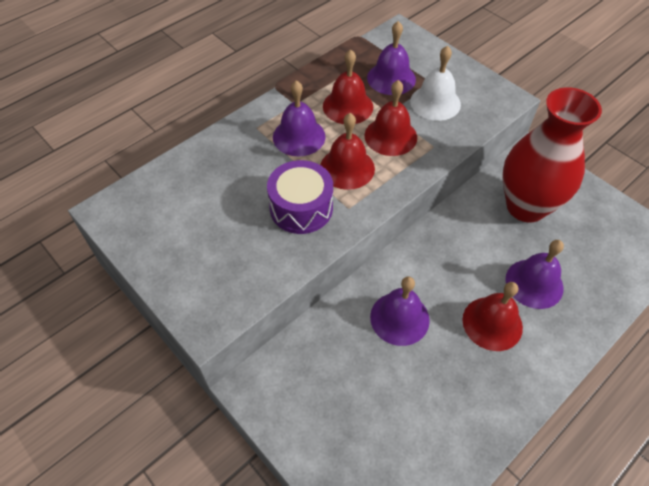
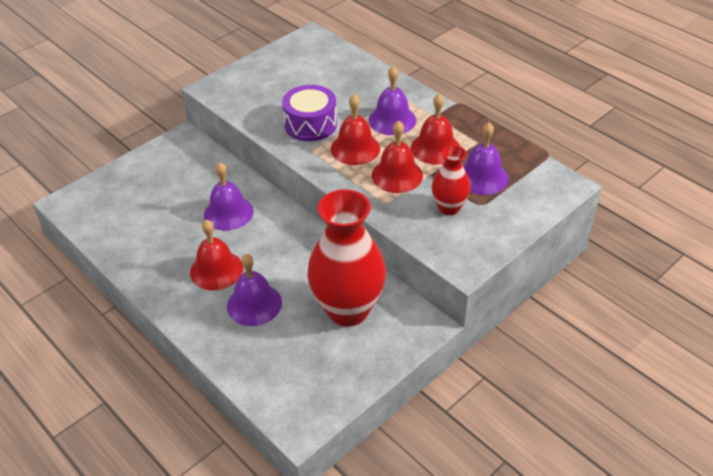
camera: 90 degrees right, 10 degrees down
white bell [410,45,461,121] -> red vase [432,145,471,215]

